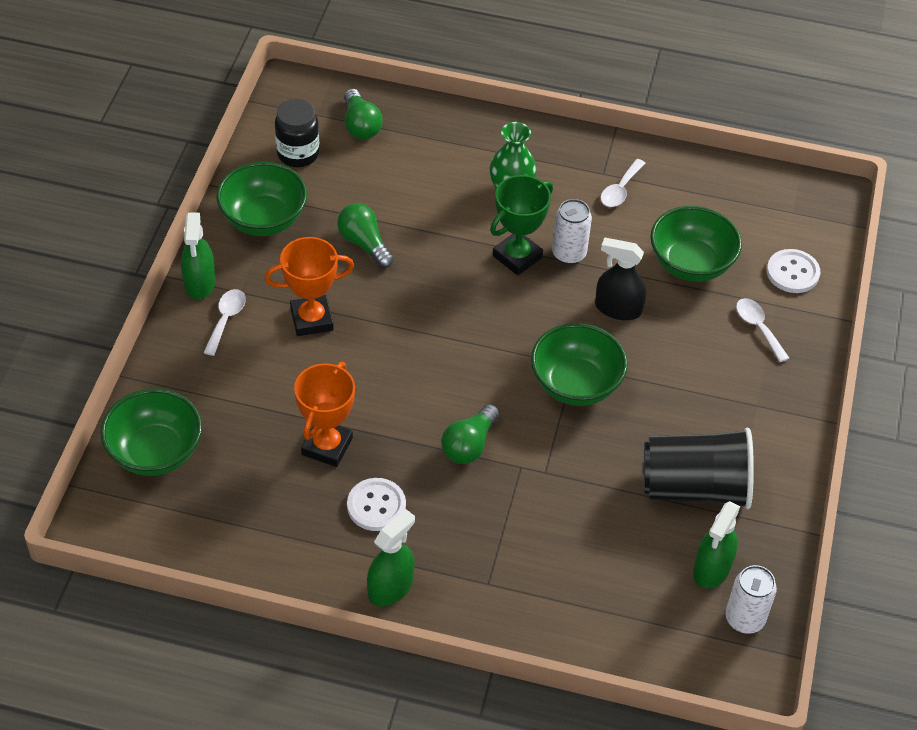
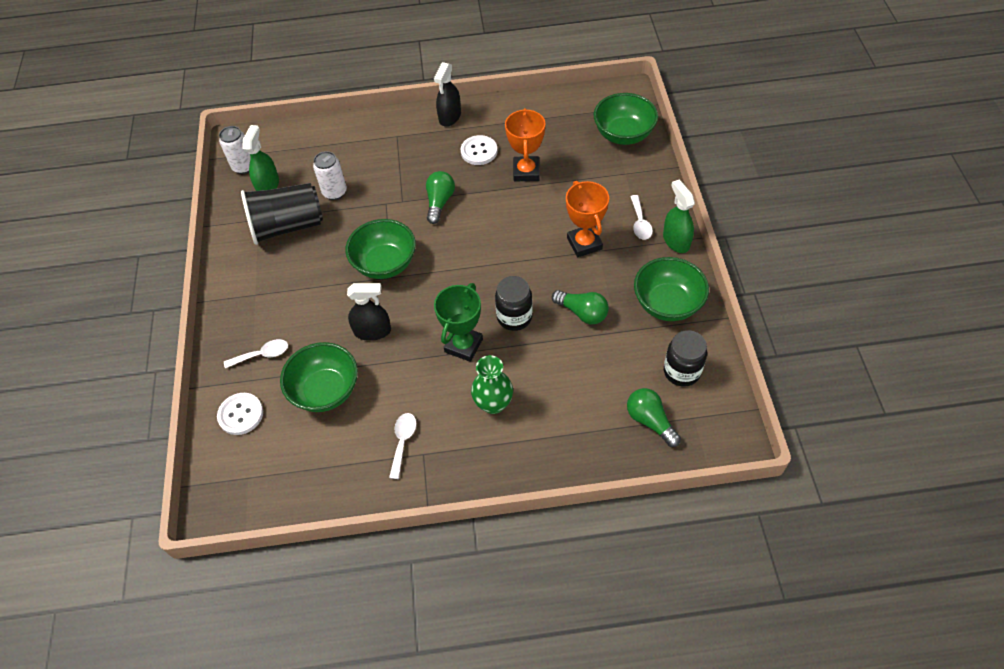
camera: 165 degrees right, 5 degrees up
orange trophy [265,237,354,336] -> orange trophy turned 75 degrees counterclockwise [566,181,609,257]
green spray bottle [367,509,415,606] -> black spray bottle [434,62,461,127]
white can [552,199,592,265] -> white can moved to [313,151,347,200]
white spoon [736,298,789,362] -> white spoon turned 60 degrees counterclockwise [224,339,288,369]
none -> black jar [495,276,533,331]

